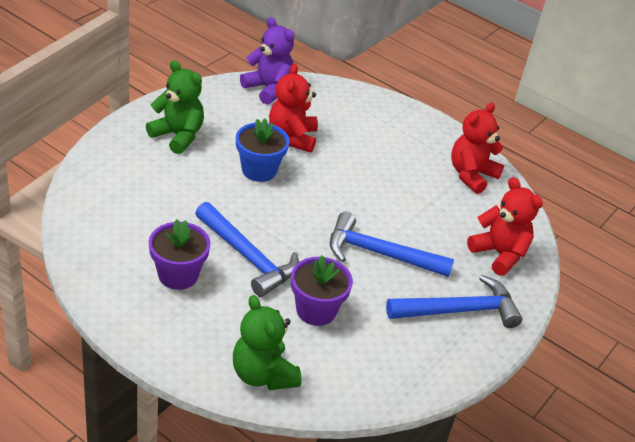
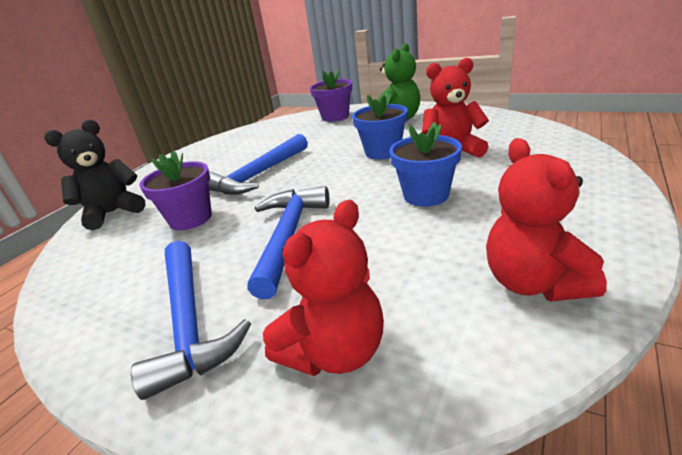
camera: 90 degrees right, 10 degrees down
purple flower pot [148,219,211,290] -> purple flower pot moved to [310,69,352,122]
green teddy bear [233,295,301,390] -> black teddy bear [44,120,145,230]
purple teddy bear [240,17,294,105] -> none
red teddy bear [451,103,504,194] -> red teddy bear turned 135 degrees counterclockwise [486,138,607,301]
none -> blue flower pot [389,122,462,207]

